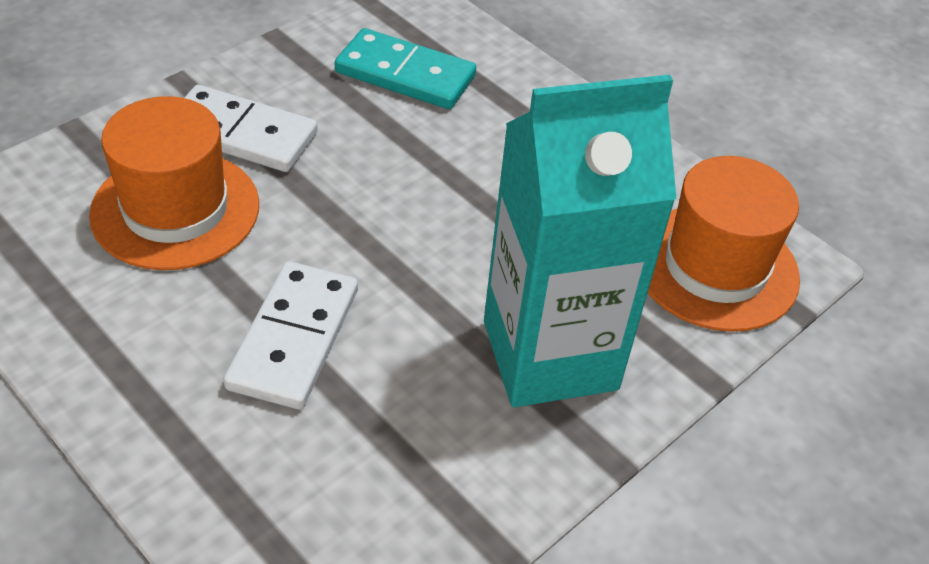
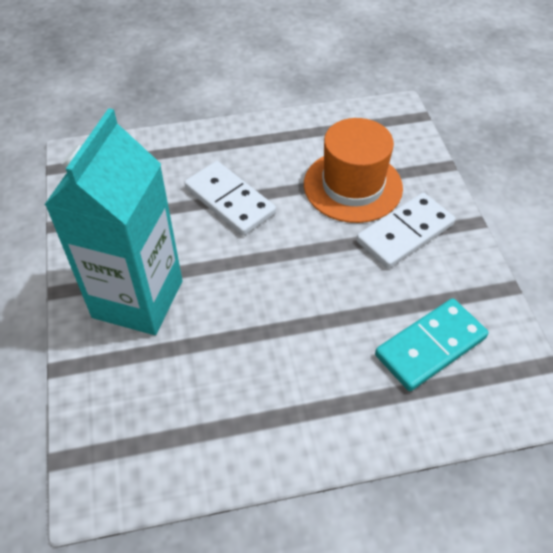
camera: 125 degrees right, 5 degrees up
orange hat [648,156,800,332] -> none

